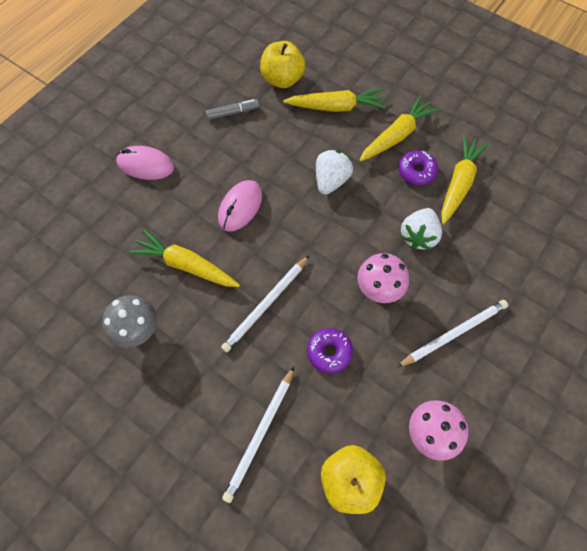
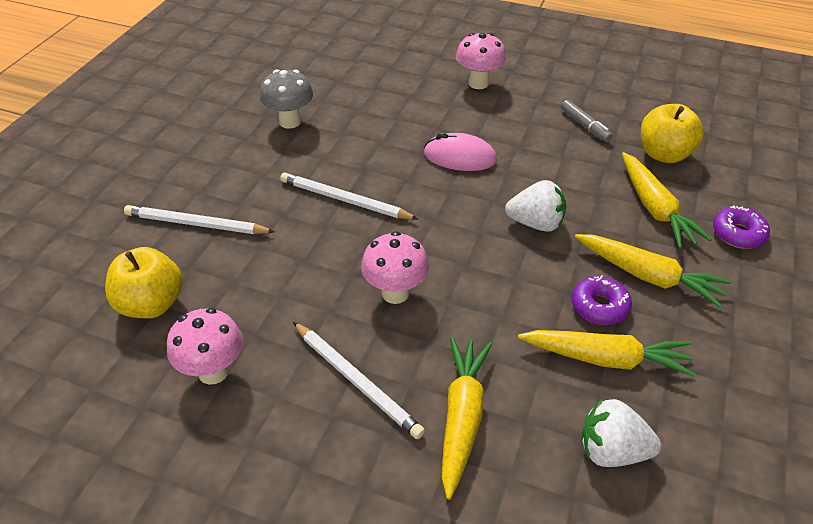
camera: 75 degrees right, 20 degrees down
pink mouse [116,146,174,180] -> pink mushroom [456,33,506,89]
yellow carrot [129,230,240,287] -> yellow carrot moved to [442,337,492,500]
purple donut [307,328,353,373] -> purple donut moved to [713,205,770,249]
white strawberry [401,208,442,250] -> white strawberry moved to [581,399,661,467]

